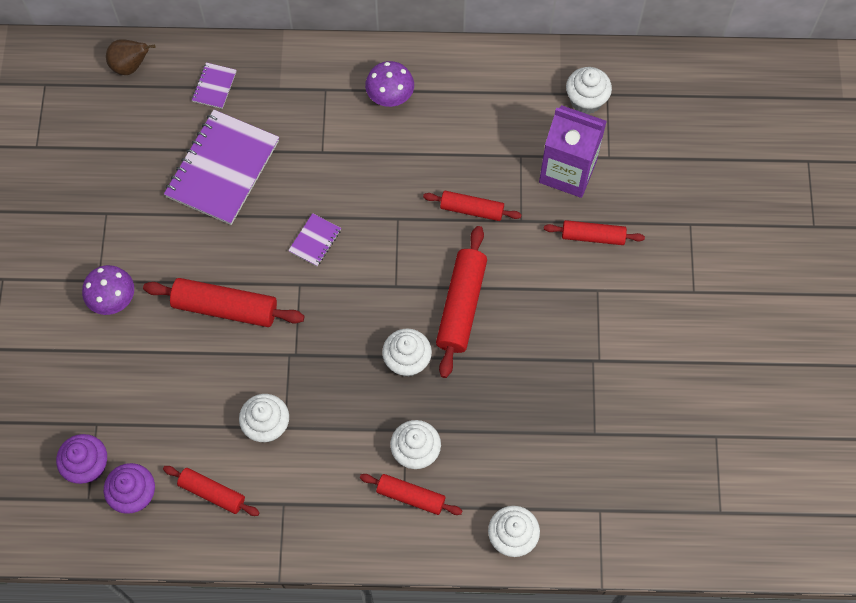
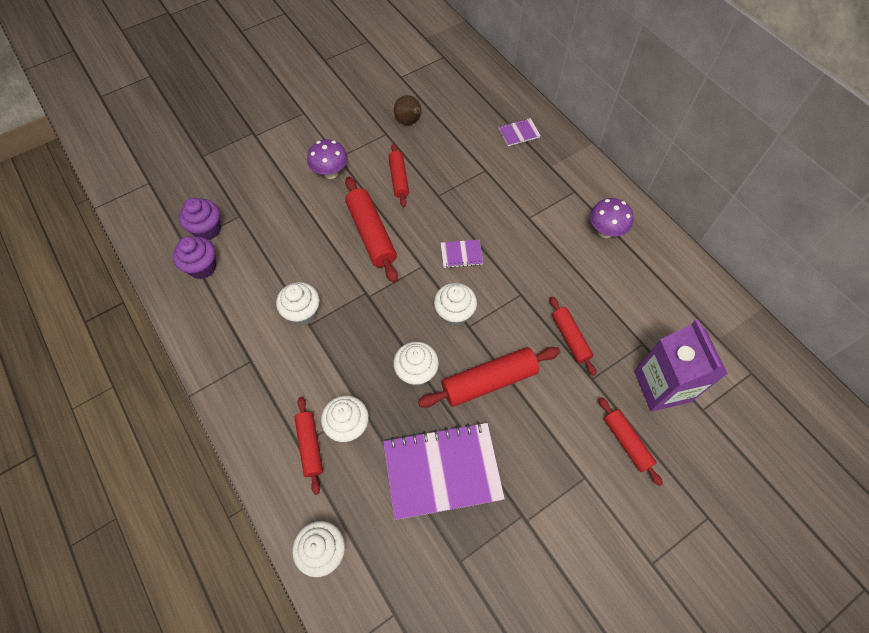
camera: 55 degrees right, 5 degrees down
brown pear [106,39,156,75] -> brown pear moved to [394,95,423,125]
red rolling pin [163,466,260,516] -> red rolling pin moved to [388,143,409,207]
purple notebook [164,110,279,225] -> purple notebook moved to [383,422,505,520]
white cupcake [566,67,612,114] -> white cupcake moved to [434,283,477,326]

